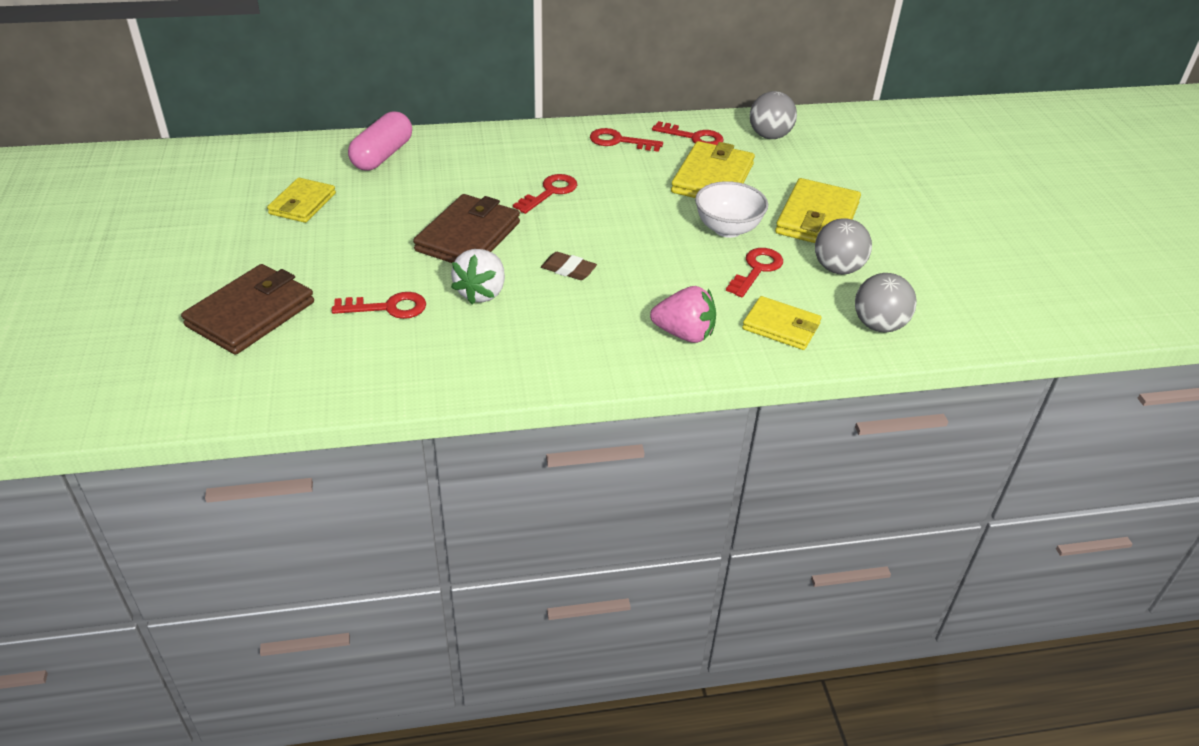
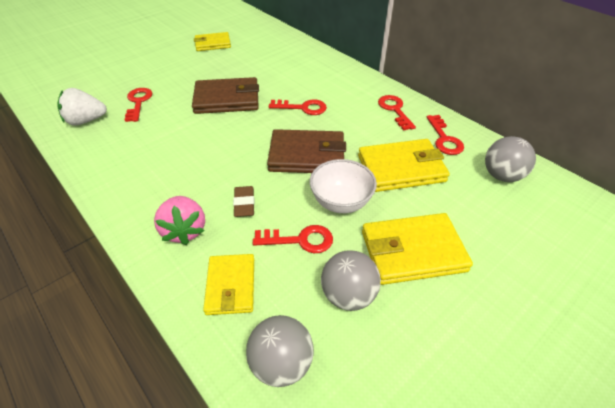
camera: 60 degrees right, 5 degrees up
brown wallet [181,264,314,355] -> brown wallet moved to [267,129,346,173]
red key [332,292,426,319] -> red key turned 150 degrees counterclockwise [125,88,152,122]
pink capsule [348,111,412,171] -> none
white strawberry [451,249,505,304] -> white strawberry moved to [57,88,107,126]
brown eraser [541,252,597,280] -> brown eraser moved to [233,186,255,217]

